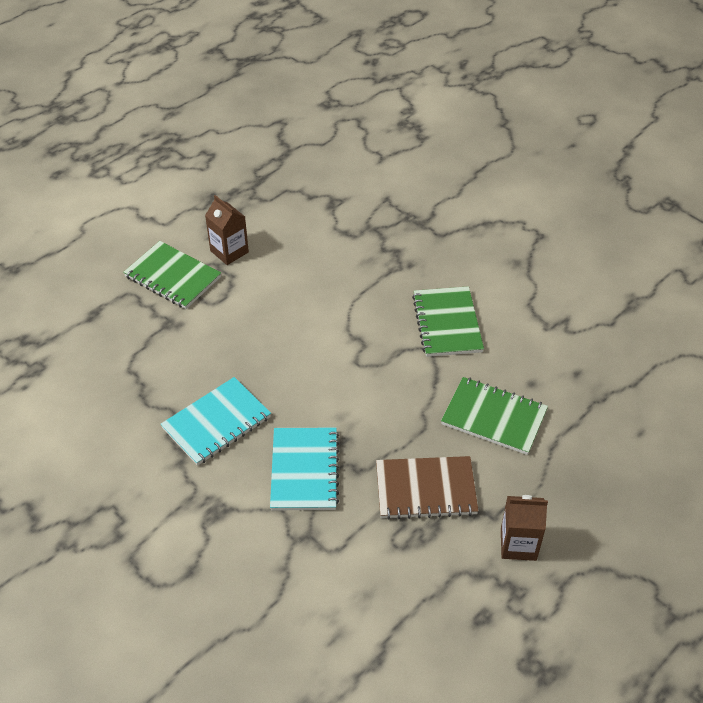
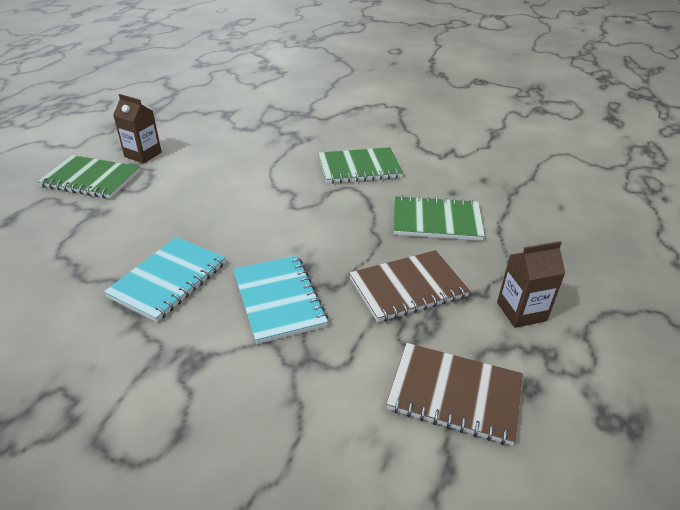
camera: 20 degrees left, 10 degrees down
green notebook [412,286,484,357] -> green notebook turned 75 degrees counterclockwise [318,147,403,184]
none -> brown notebook [386,343,523,446]

